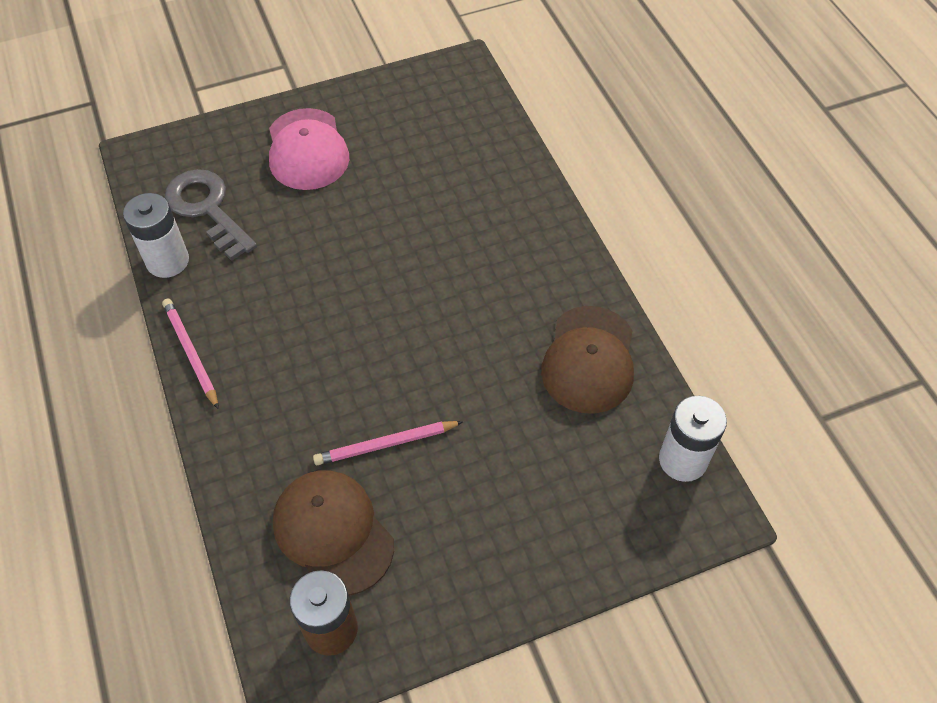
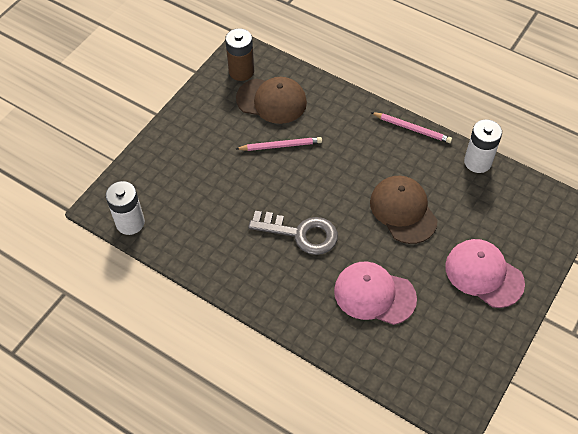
camera: 145 degrees right, 0 degrees up
grey key [165,169,257,261] -> grey key moved to [248,211,338,255]
pink pencil [313,421,464,465] -> pink pencil turned 45 degrees clockwise [236,137,322,151]
brown cap [541,306,634,414] -> brown cap moved to [370,176,438,244]
none -> pink cap [334,261,417,325]

